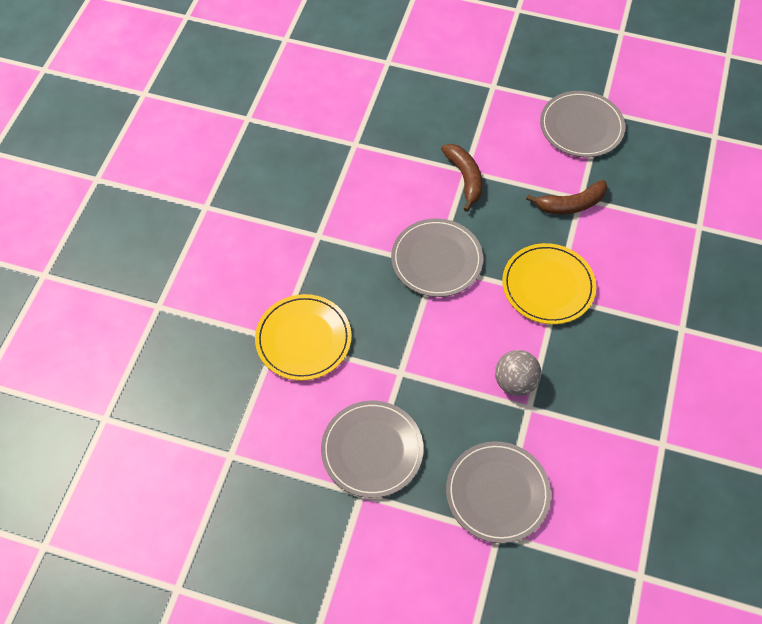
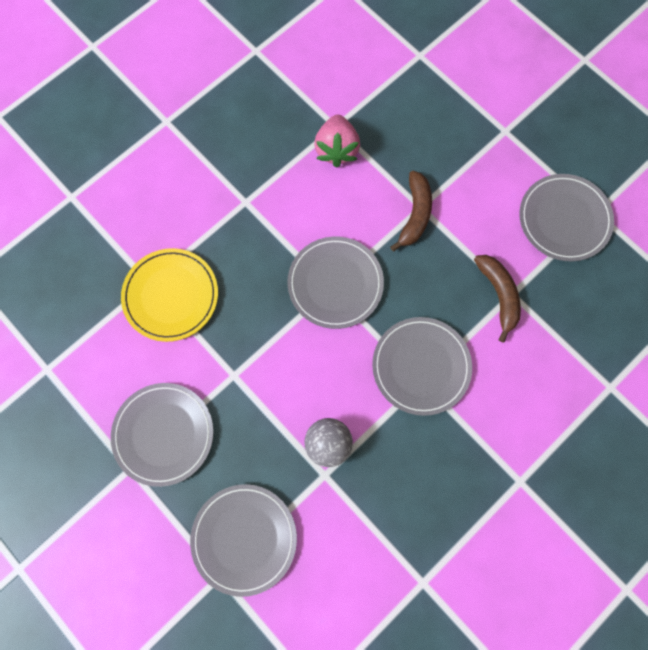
camera: 30 degrees right, 15 degrees up
yellow plate [502,243,596,324] -> grey plate [372,317,472,416]
brown banana [526,180,607,214] -> brown banana turned 120 degrees counterclockwise [474,255,521,342]
none -> pink strawberry [314,115,360,168]

